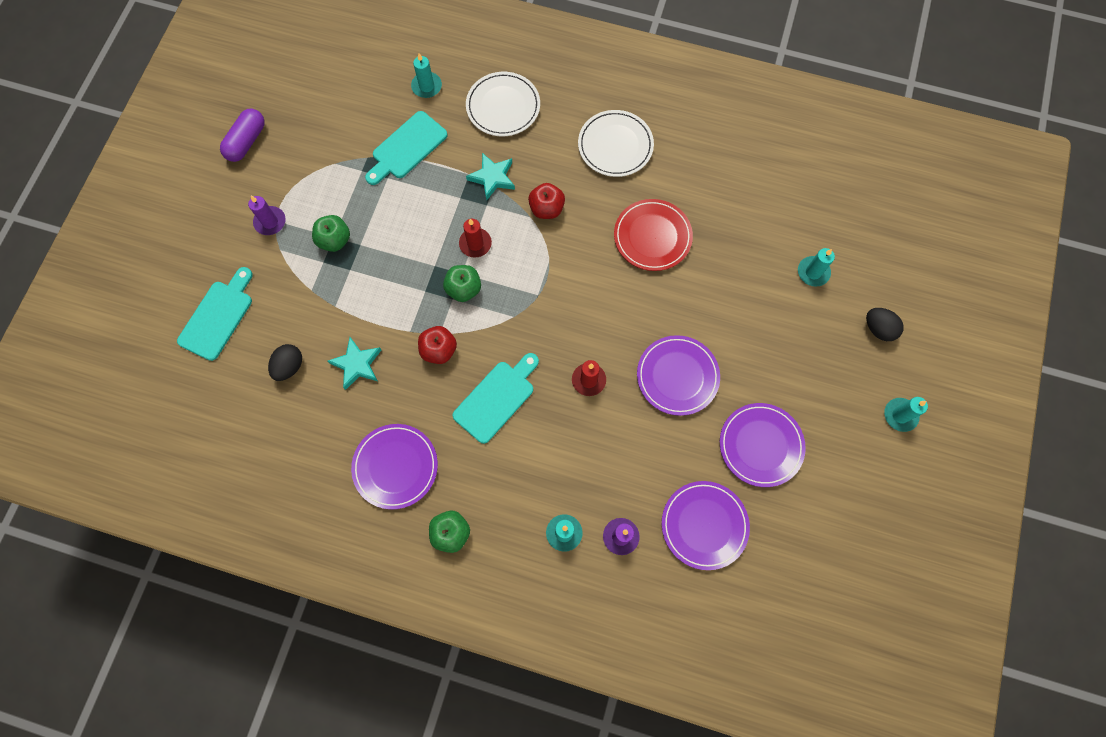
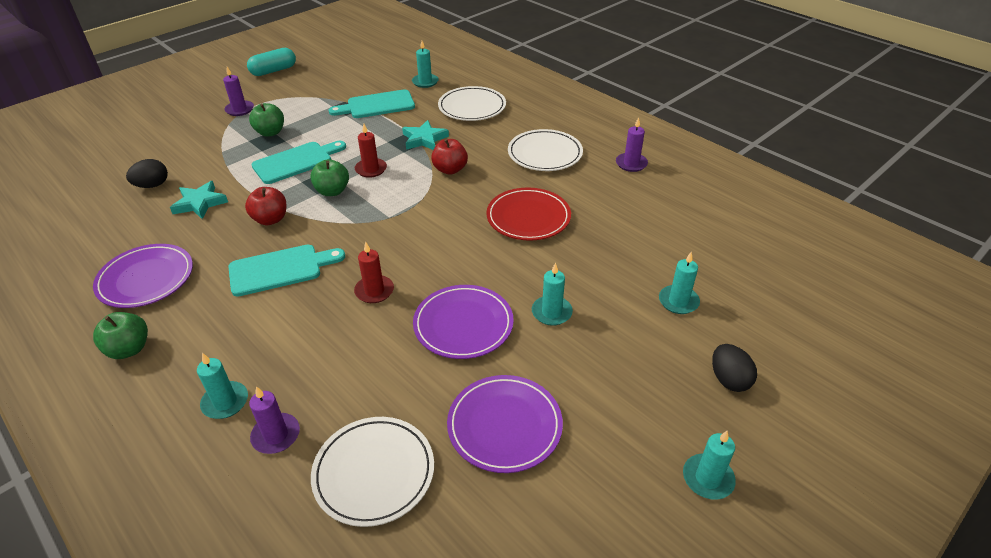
camera: 30 degrees right, 30 degrees down
turquoise cutting board [177,267,253,361] -> turquoise cutting board moved to [251,141,346,184]
purple capsule [220,109,265,162] -> turquoise capsule [247,48,296,76]
purple plate [662,481,750,570] -> white plate [311,417,434,527]
none -> turquoise candle [532,262,573,326]
none -> purple candle [616,117,648,172]

